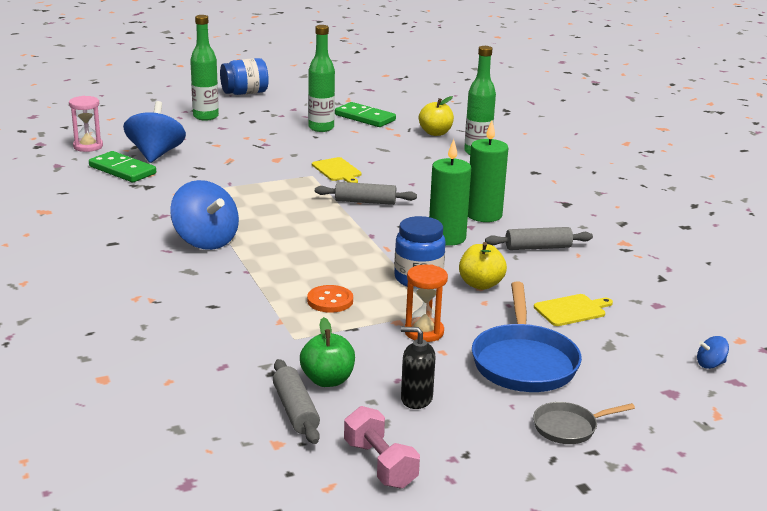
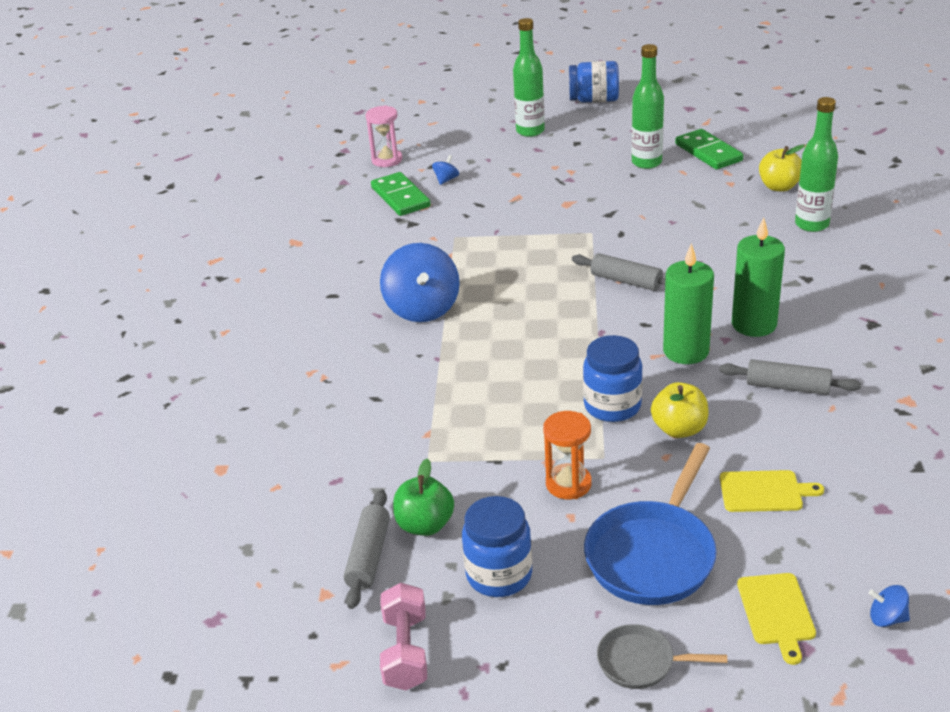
camera: 30 degrees right, 10 degrees up
blue spinning top [123,101,186,163] -> blue spinning top [432,155,459,185], size x0.43
orange button [307,285,353,313] -> none
yellow cutting board [312,157,362,183] -> yellow cutting board moved to [737,573,816,665]
black soap dispenser [401,327,436,409] -> blue jar [462,496,532,597]

